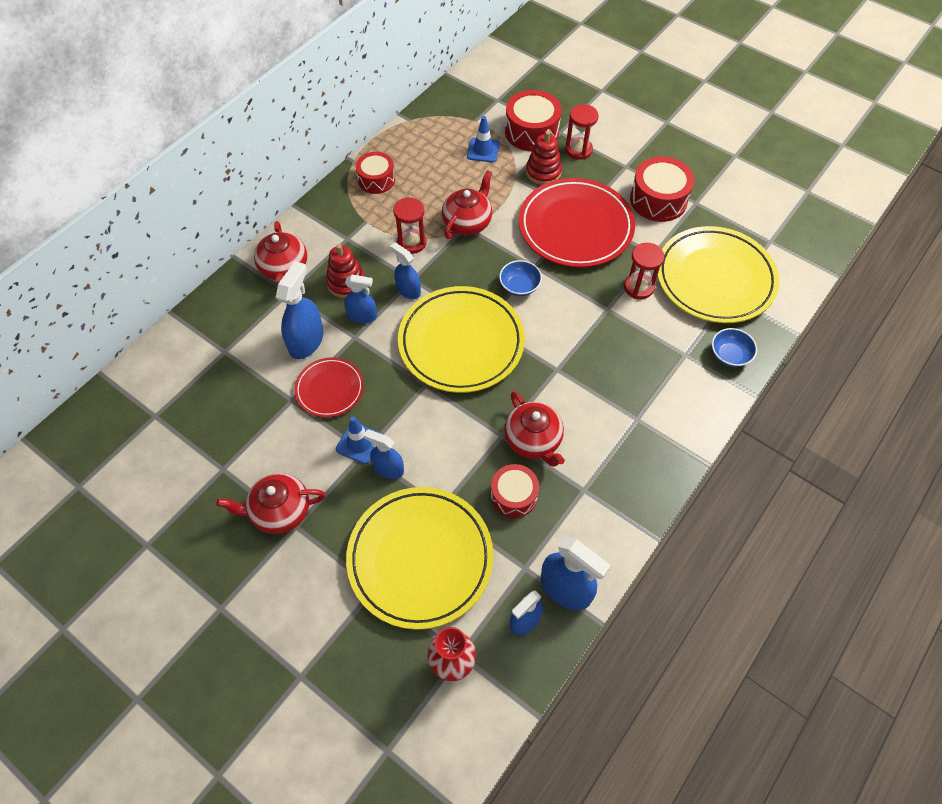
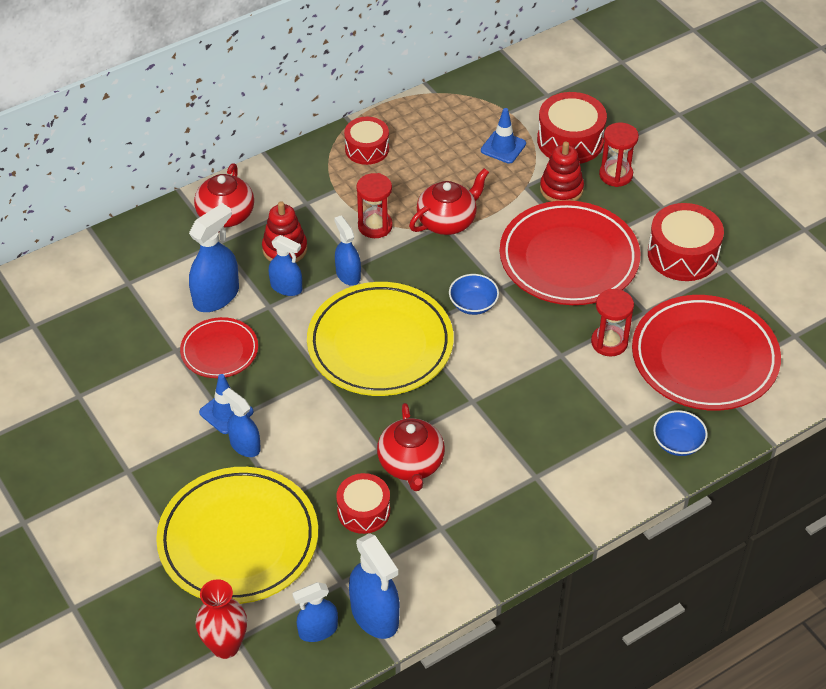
camera: 20 degrees right, 10 degrees down
red teapot [216,473,326,534] -> none
yellow plate [657,226,779,323] -> red plate [632,295,781,411]

